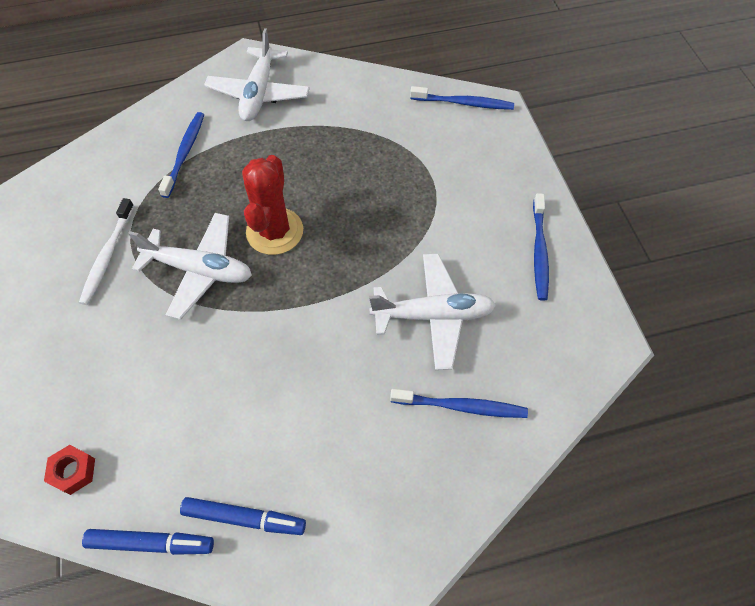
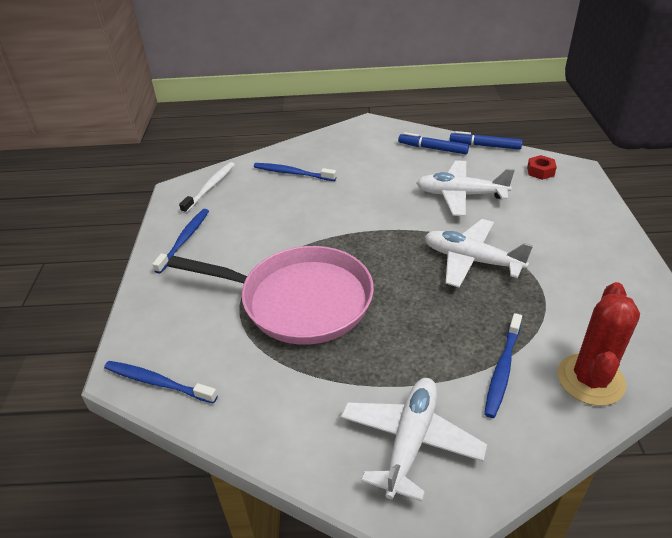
camera: 165 degrees left, 20 degrees down
white toothbrush [79,198,134,305] -> white toothbrush moved to [179,162,235,213]
red cactus [242,155,303,255] -> red cactus moved to [557,282,640,406]
white plane [369,254,496,370] -> white plane moved to [416,160,515,216]
none -> pink pan [167,246,374,345]

